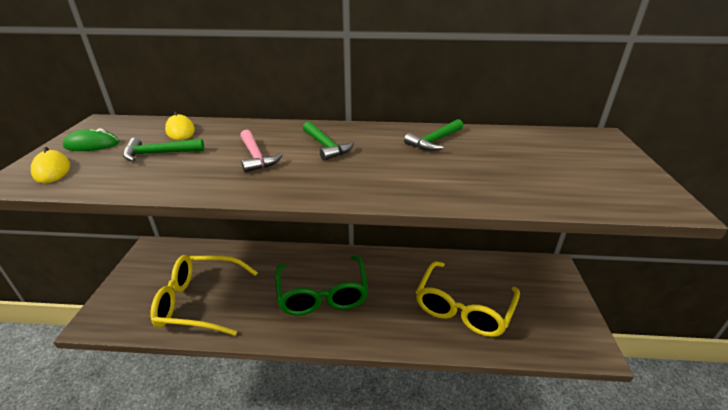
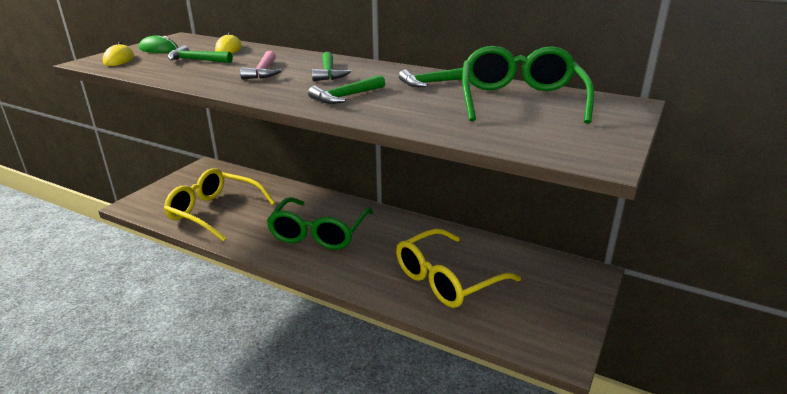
camera: 25 degrees right, 5 degrees down
none -> green hammer [308,75,385,104]
none -> green glasses [462,46,594,124]

